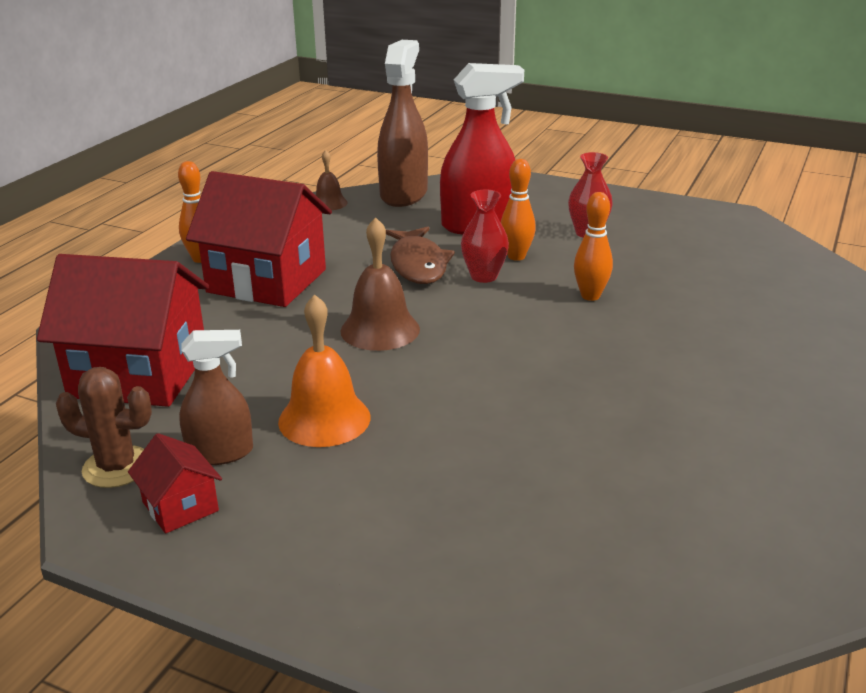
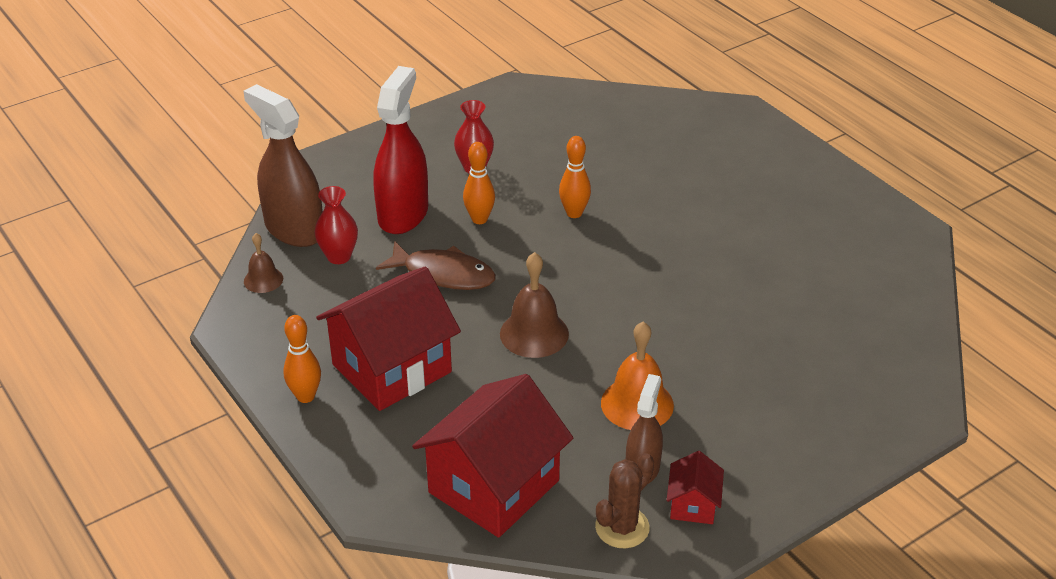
camera: 60 degrees left, 10 degrees up
red house [128,433,222,534] -> red house turned 75 degrees counterclockwise [667,451,724,524]
red vase [461,189,509,283] -> red vase moved to [314,186,358,264]

